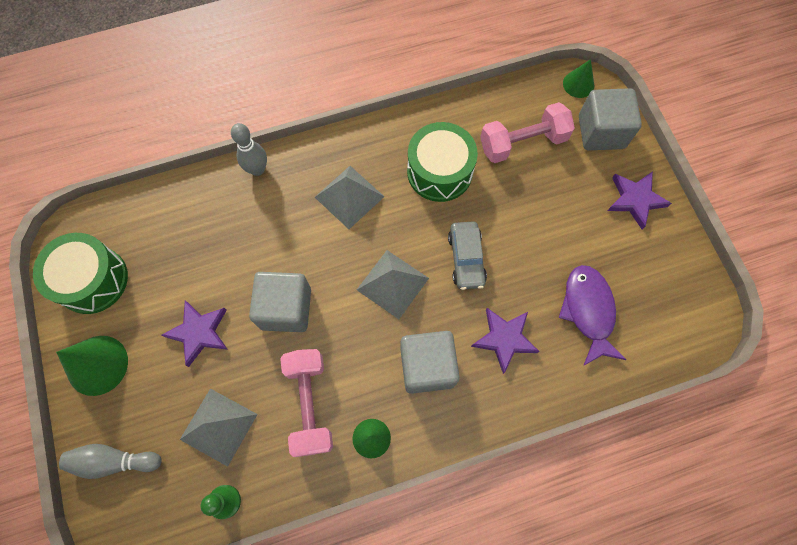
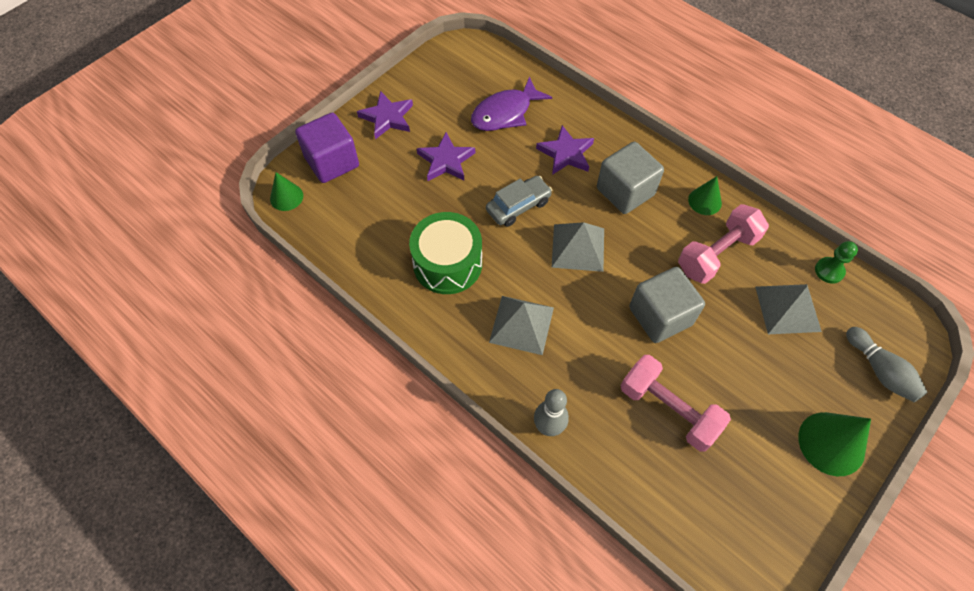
camera: 120 degrees left, 10 degrees down
green drum [33,233,128,314] -> none
purple star [161,301,228,367] -> purple star moved to [417,132,475,181]
pink dumbbell [480,102,575,163] -> pink dumbbell moved to [621,355,731,452]
grey cube [579,88,642,150] -> purple cube [295,113,359,183]

